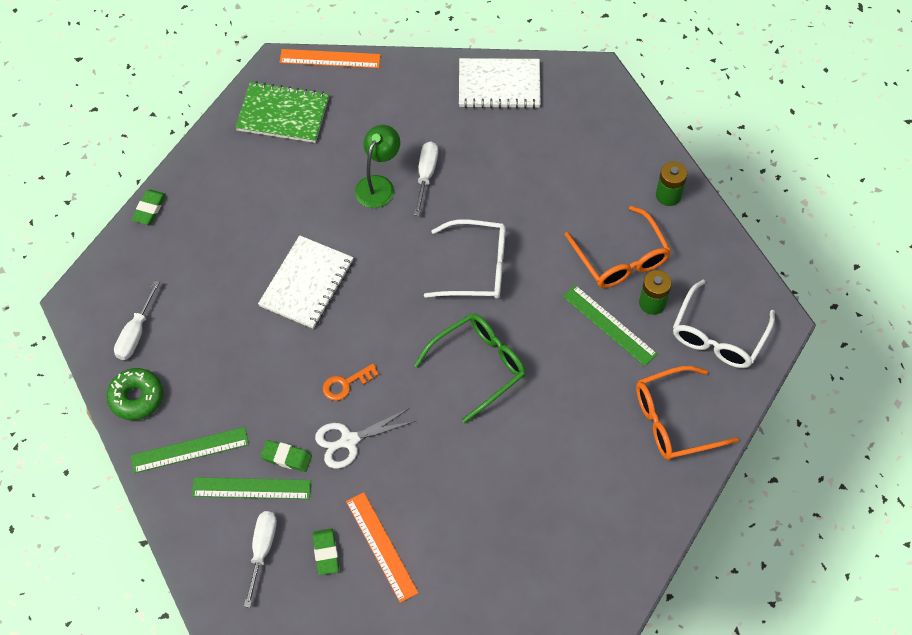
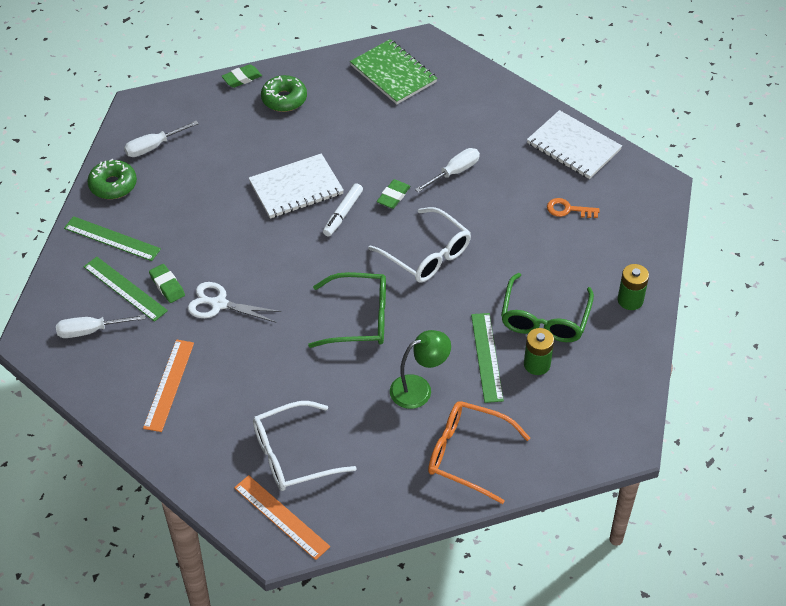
camera: 40 degrees right, 10 degrees down
white screwdriver [244,511,277,608] -> white screwdriver turned 150 degrees counterclockwise [56,315,145,338]
orange ruler [280,49,381,68] -> orange ruler moved to [234,475,330,560]
green eraser [312,528,339,575] -> green eraser moved to [377,179,410,209]
orange key [323,364,379,401] -> orange key moved to [547,198,600,218]
green lamp [355,125,400,208] -> green lamp moved to [390,330,451,409]
orange glasses [565,206,671,288] -> green glasses [501,273,594,342]
white glasses [673,280,775,368] -> white glasses moved to [253,401,357,491]
none -> green donut [261,75,307,112]
none -> white marker [323,183,363,237]

